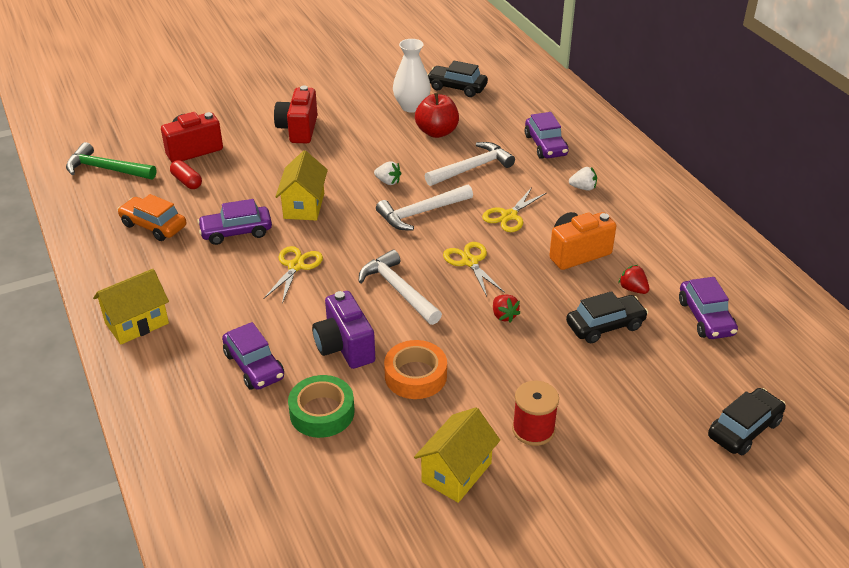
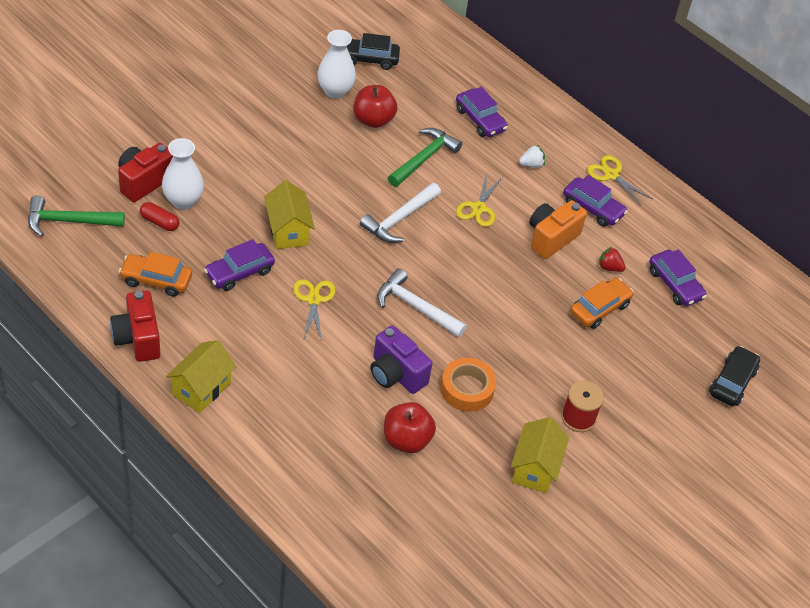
camera: 25 degrees left, 10 degrees up
purple car [222,322,284,390] -> purple car moved to [563,175,628,227]
red camera [274,86,318,143] -> red camera moved to [110,290,160,362]
green tape [288,375,355,438] -> red apple [384,402,436,453]
white strawberry [374,161,402,185] -> none
white hammer [425,142,515,186] -> green hammer [388,128,462,187]
yellow scissors [443,242,505,296] -> yellow scissors moved to [587,155,652,206]
red strawberry [493,295,520,323] -> none
black car [566,291,648,343] -> orange car [570,278,634,329]
none -> white vase [162,138,204,209]

